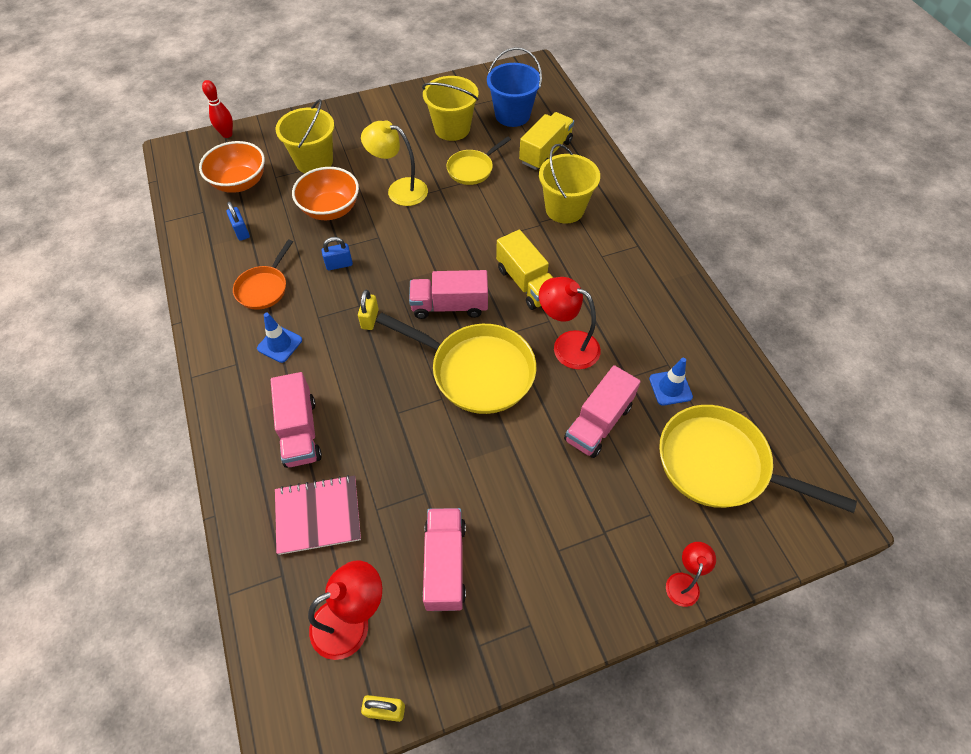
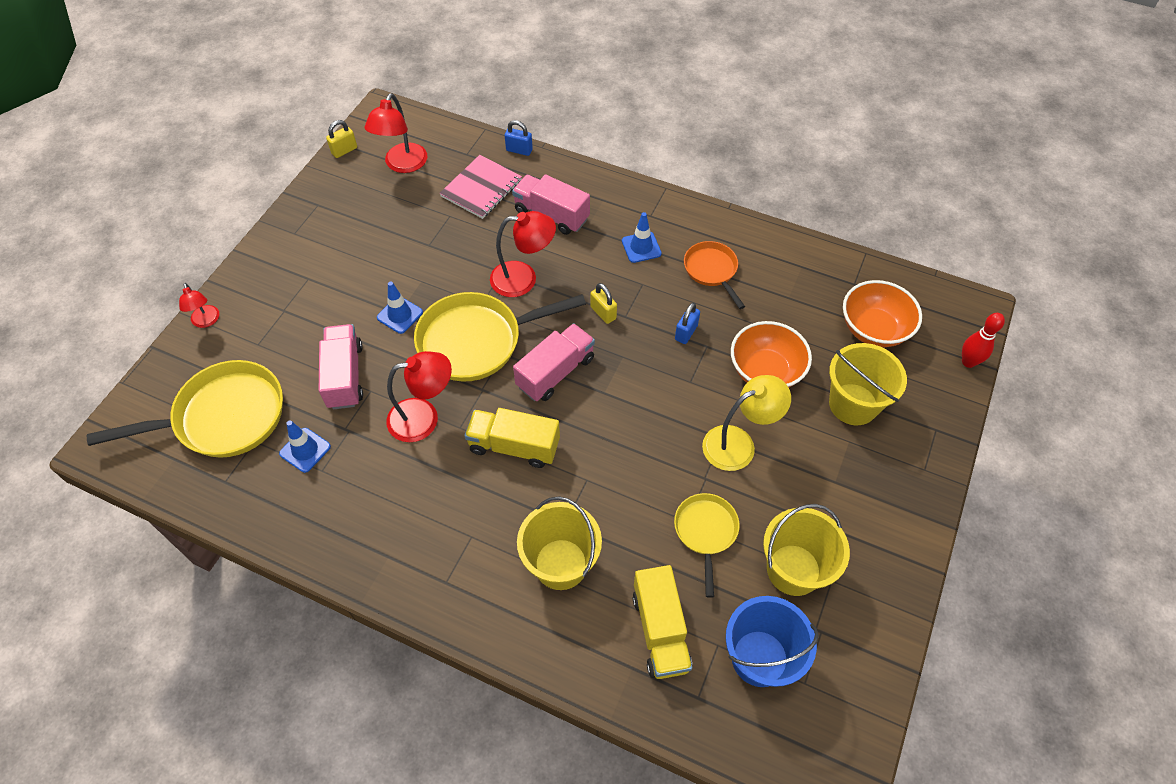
camera: 135 degrees right, 0 degrees up
blue padlock [227,201,250,241] -> blue padlock moved to [505,120,533,156]
pink truck [423,508,466,611] -> none
none -> blue traffic cone [377,281,423,334]
none -> red lamp [490,211,556,297]

